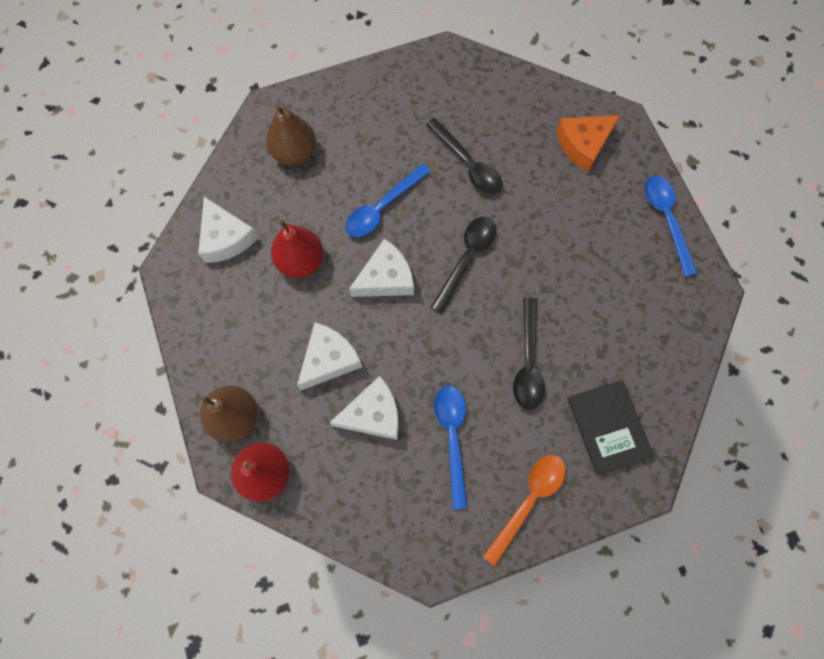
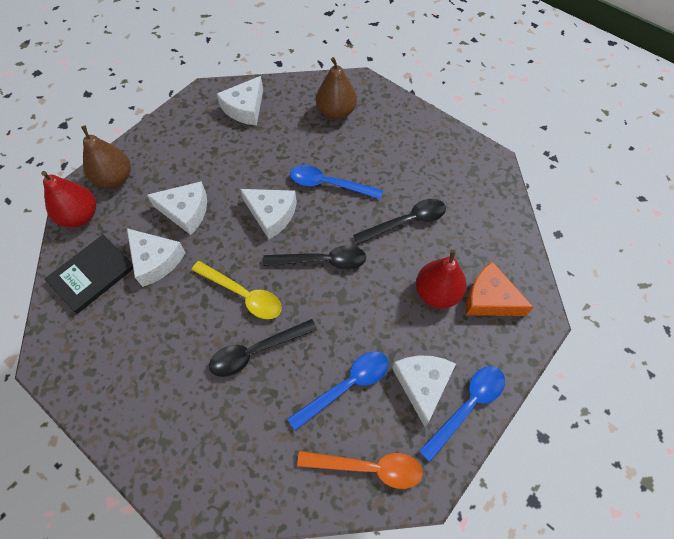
camera: 60 degrees right, 10 degrees down
red pear [271,220,324,278] -> red pear moved to [416,250,467,309]
black spoon [426,118,502,194] -> black spoon turned 135 degrees counterclockwise [353,199,446,244]
blue spoon [434,385,468,509] -> blue spoon moved to [288,351,389,431]
orange spoon [483,455,566,566] -> orange spoon moved to [297,451,423,489]
black book [567,380,654,475] -> black book moved to [45,235,133,314]
none -> yellow spoon [192,261,282,319]
none -> white cheese [392,356,456,427]

